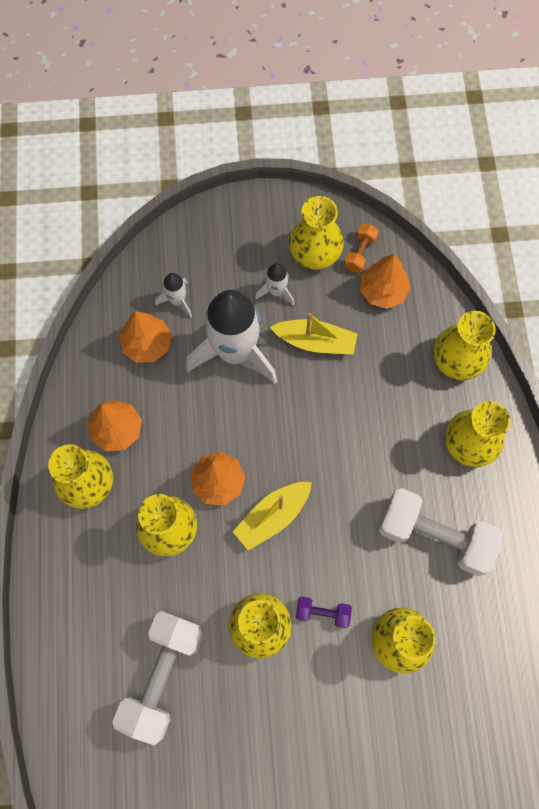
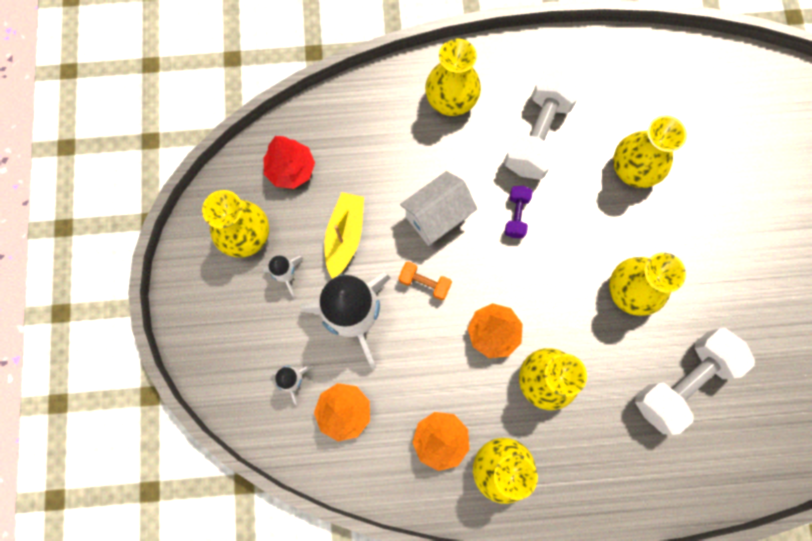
camera: 90 degrees left, 5 degrees up
white dumbbell [112,611,203,745] -> white dumbbell turned 60 degrees counterclockwise [635,328,755,435]
yellow boat [233,482,312,551] -> none
purple dumbbell [296,596,352,628] -> purple dumbbell moved to [504,186,533,238]
orange dumbbell [344,224,379,273] -> orange dumbbell moved to [399,261,452,300]
orange tree [360,254,411,309] -> red tree [264,136,315,189]
yellow vase [433,311,496,381] -> none
none -> white house [400,171,477,246]

